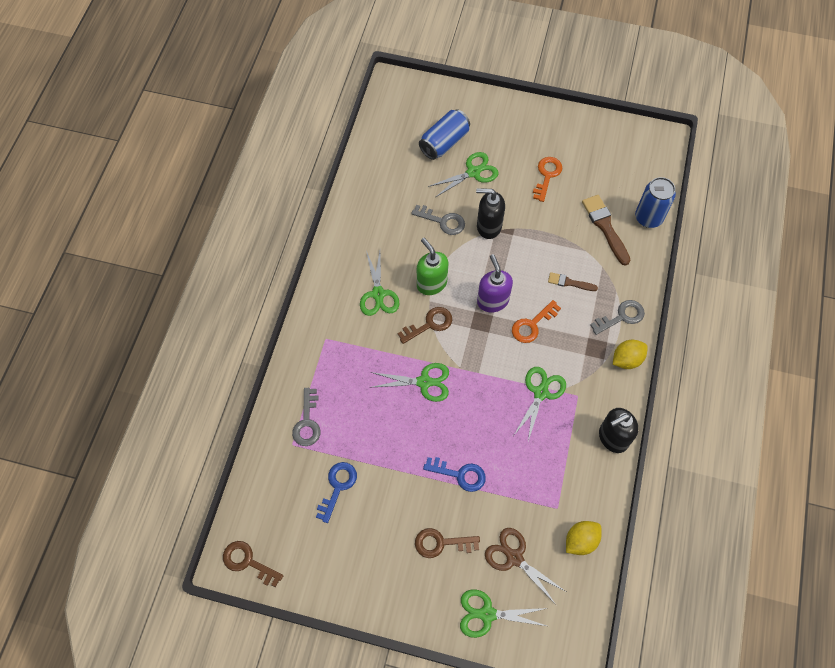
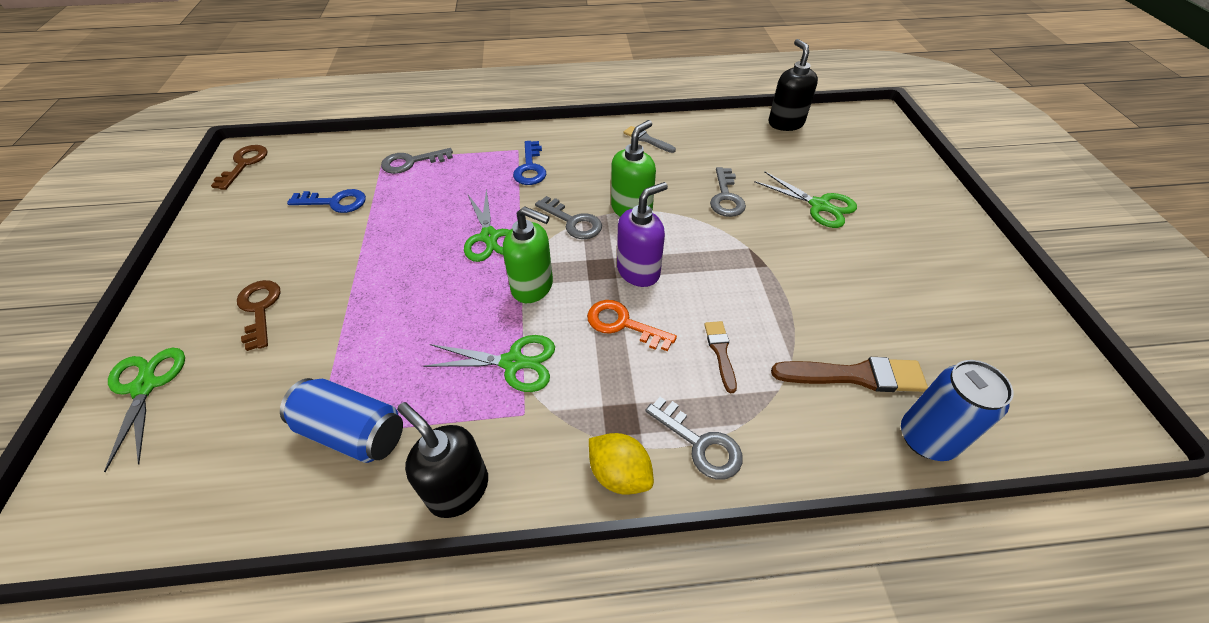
camera: 70 degrees right, 15 degrees down
green scissors [360,251,400,316] -> none
brown key [397,307,452,344] -> grey key [535,196,602,239]
blue can [419,109,470,160] -> blue can moved to [280,378,403,463]
blue key [423,457,486,492] -> blue key moved to [513,141,546,185]
black soap dispenser [476,188,505,239] -> black soap dispenser moved to [769,39,818,131]
brown scissors [485,528,566,605] -> none
orange key [533,157,562,202] -> none
yellow lemon [566,521,602,555] -> none
brown brush [582,195,630,266] -> brown brush turned 45 degrees clockwise [771,357,928,392]
none -> green soap dispenser [503,206,553,303]
none -> grey brush [624,126,676,153]

